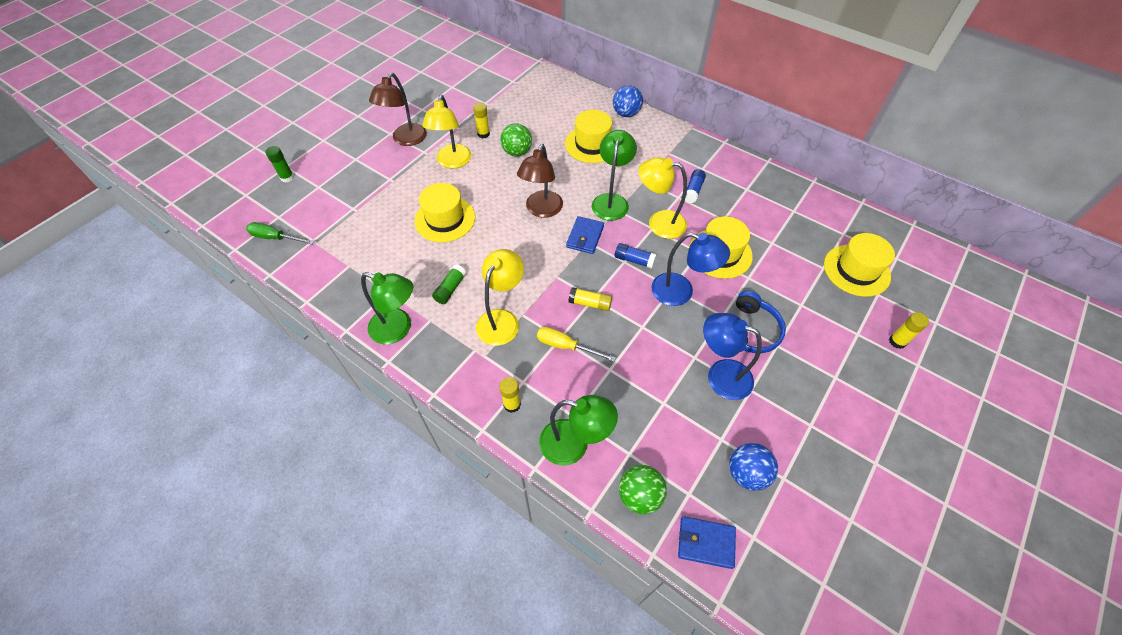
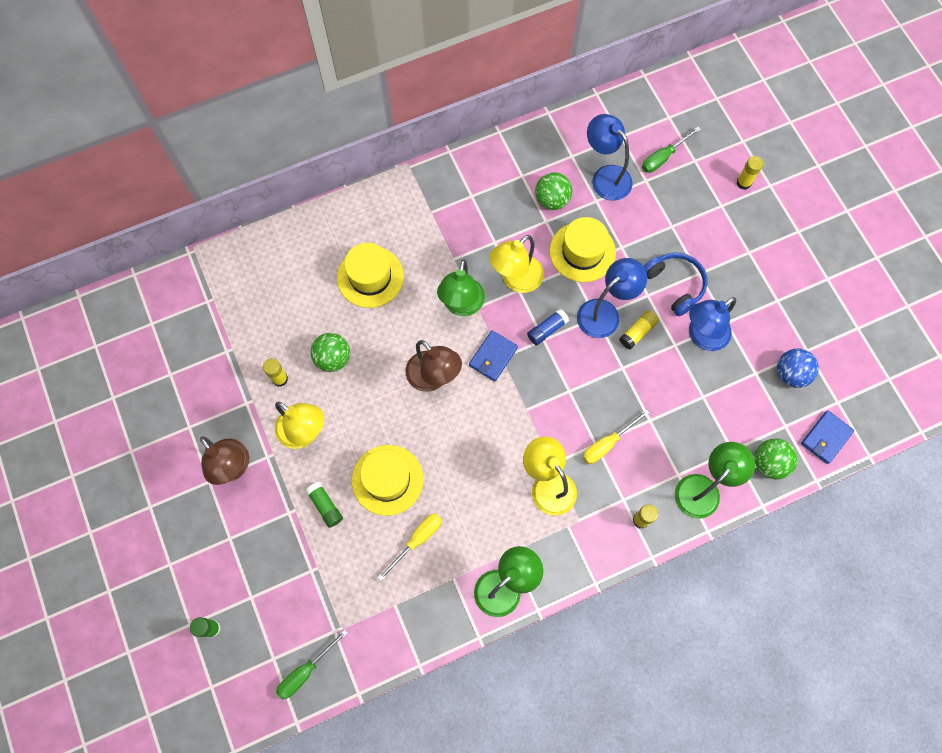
camera: 60 degrees left, 15 degrees up
green glue stick [432,265,467,304] -> green glue stick moved to [305,482,343,528]
blue wallet [566,216,604,254] -> blue wallet turned 75 degrees clockwise [469,330,518,382]
yellow glue stick [568,287,612,311] -> yellow glue stick moved to [619,310,659,350]
green lamp [592,130,637,221] -> green lamp turned 120 degrees counterclockwise [437,259,485,316]
blue ball [613,85,643,117] -> none
blue glue stick [685,169,706,203] -> none
yellow hat [824,233,895,297] -> green screwdriver [642,127,701,173]
none -> yellow screwdriver [377,513,442,581]
none -> green ball [535,172,572,210]
none -> blue lamp [587,114,633,201]

